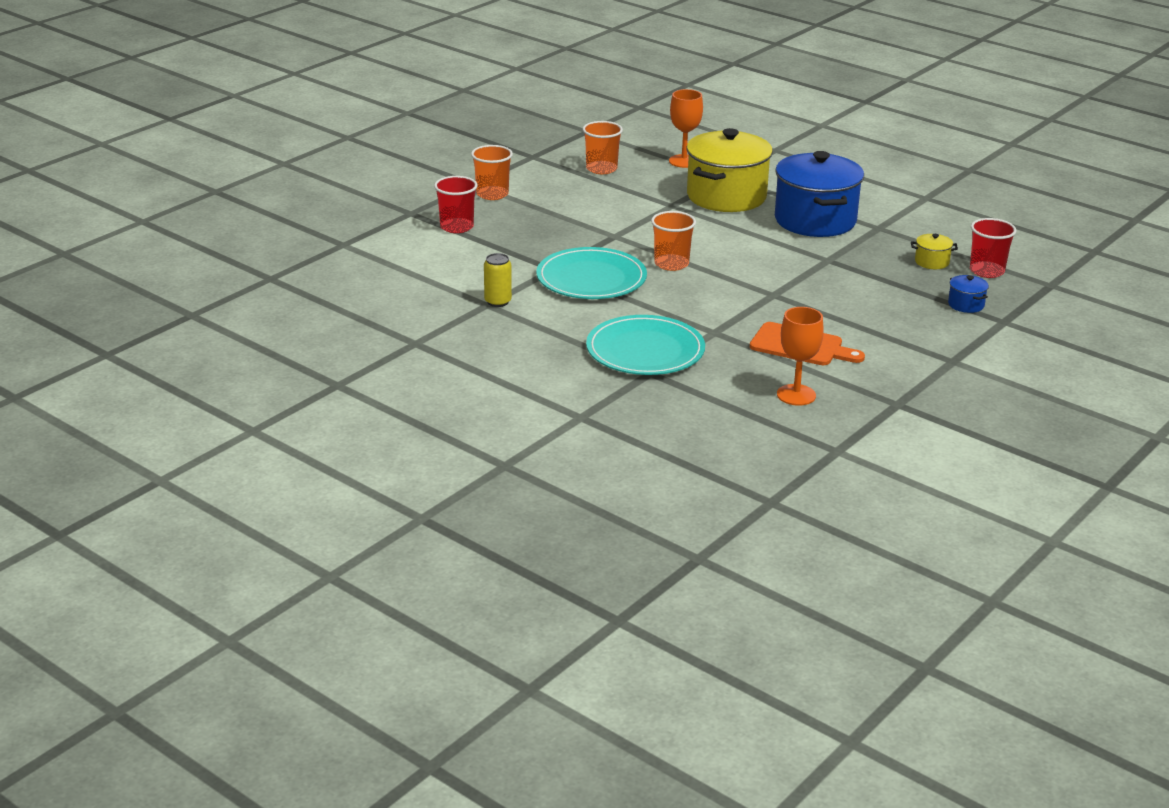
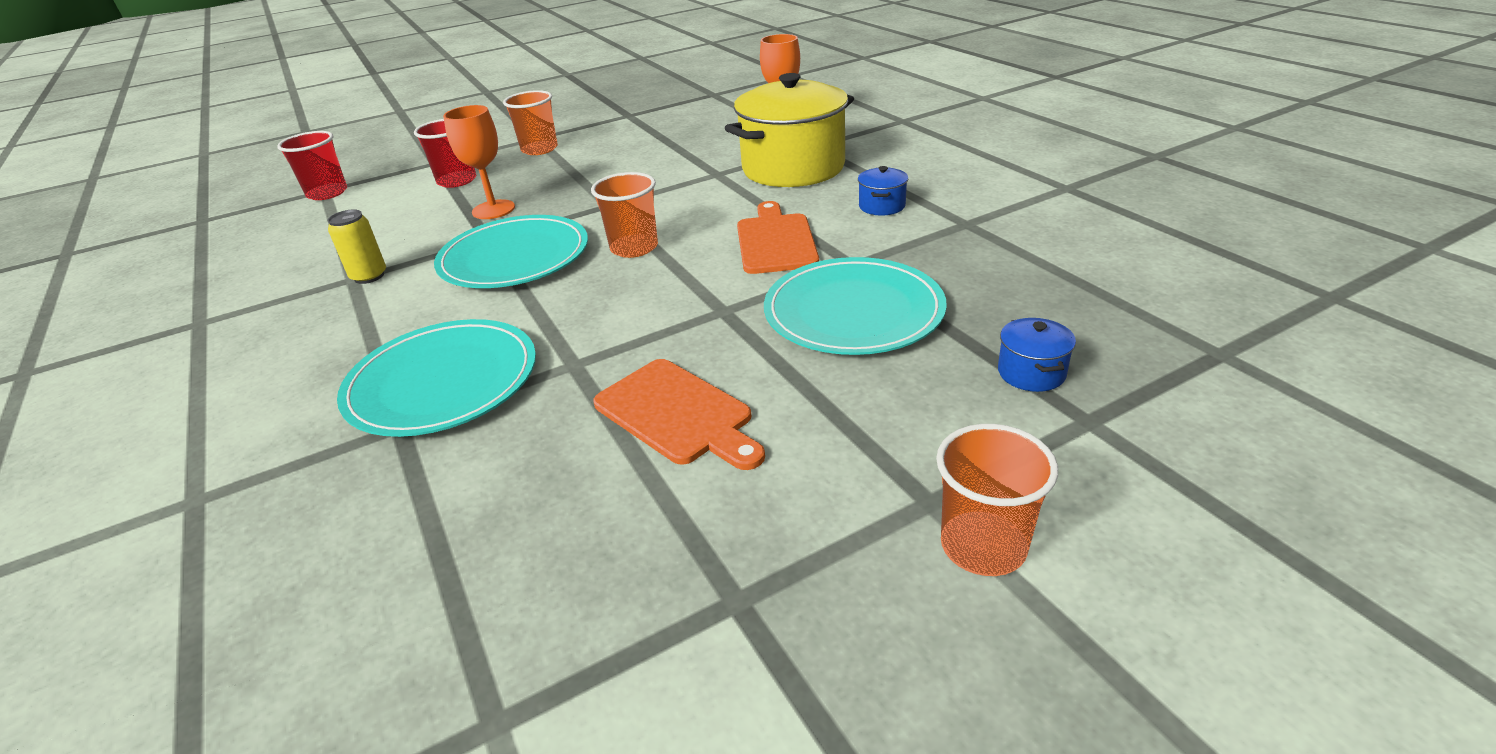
camera: 25 degrees right, 5 degrees up
orange cup [583,121,623,174] -> orange cup moved to [936,424,1058,576]
blue pot [775,151,864,237] -> blue pot [858,166,908,216], size x0.40
orange goblet [777,307,824,406] -> orange goblet moved to [443,105,515,219]
yellow pot [911,234,958,269] -> none
red cup [970,218,1017,278] -> red cup moved to [277,131,347,200]
none -> orange cutting board [737,201,819,274]
none -> turquoise plate [764,257,947,355]

